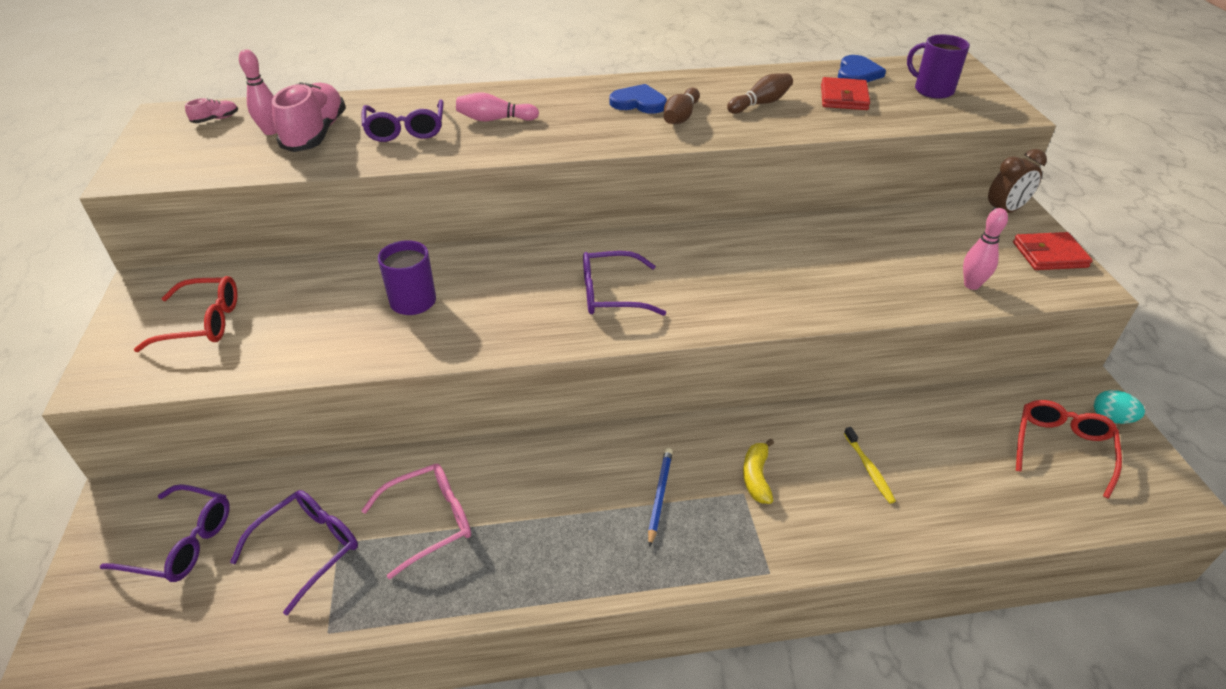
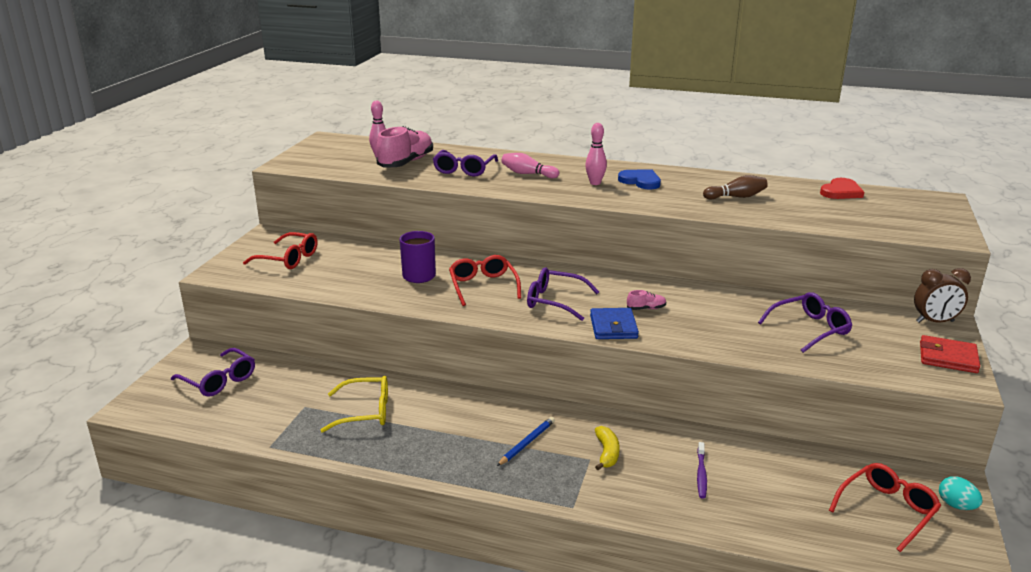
camera: 25 degrees right, 15 degrees down
pink shoe [185,98,238,123] -> pink shoe moved to [627,290,666,310]
purple glasses [230,490,358,615] -> purple glasses moved to [758,292,852,353]
pink glasses [361,464,471,580] -> yellow glasses [320,376,388,433]
brown bowling pin [664,88,700,124] -> none
yellow banana [743,439,774,504] -> yellow banana turned 150 degrees clockwise [595,426,620,470]
red wallet [821,77,870,110] -> none
blue heart [838,55,886,82] -> red heart [820,178,864,199]
yellow toothbrush [844,427,896,504] -> purple toothbrush [697,442,707,499]
purple mug [907,35,970,99] -> none
pink bowling pin [963,208,1008,290] -> pink bowling pin moved to [585,123,607,185]
none -> red glasses [449,255,521,306]
none -> blue wallet [590,308,639,339]

